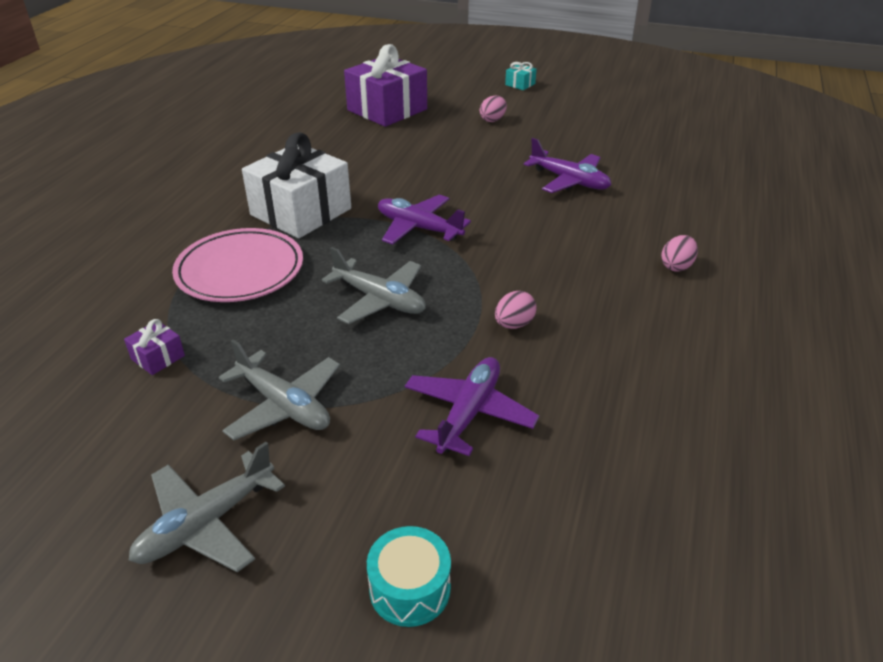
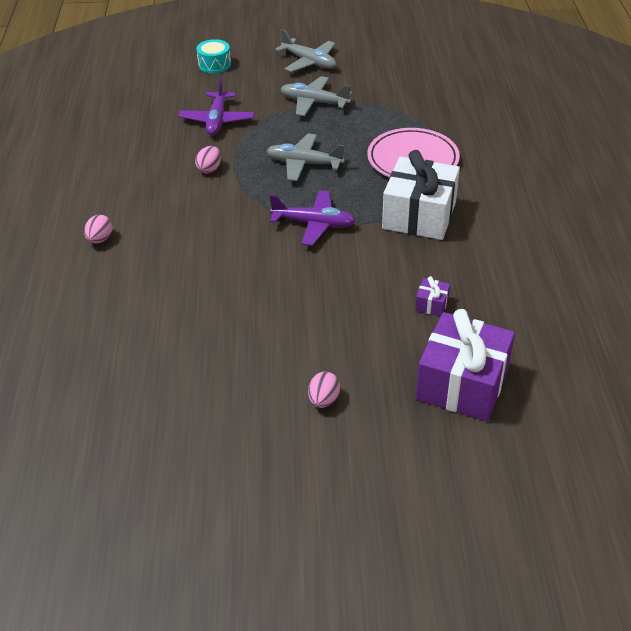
camera: 160 degrees right, 5 degrees up
purple gift [124,319,185,375] -> purple gift moved to [415,276,450,317]
grey plane [129,442,285,572] -> grey plane turned 105 degrees clockwise [275,29,336,72]
turquoise gift [505,62,537,90] -> none
purple plane [524,138,611,193] -> none

